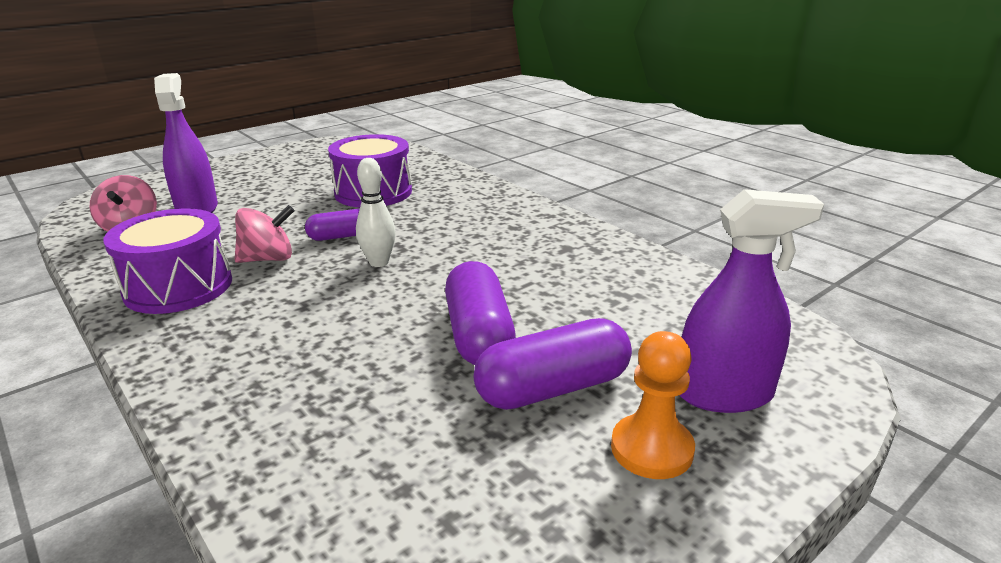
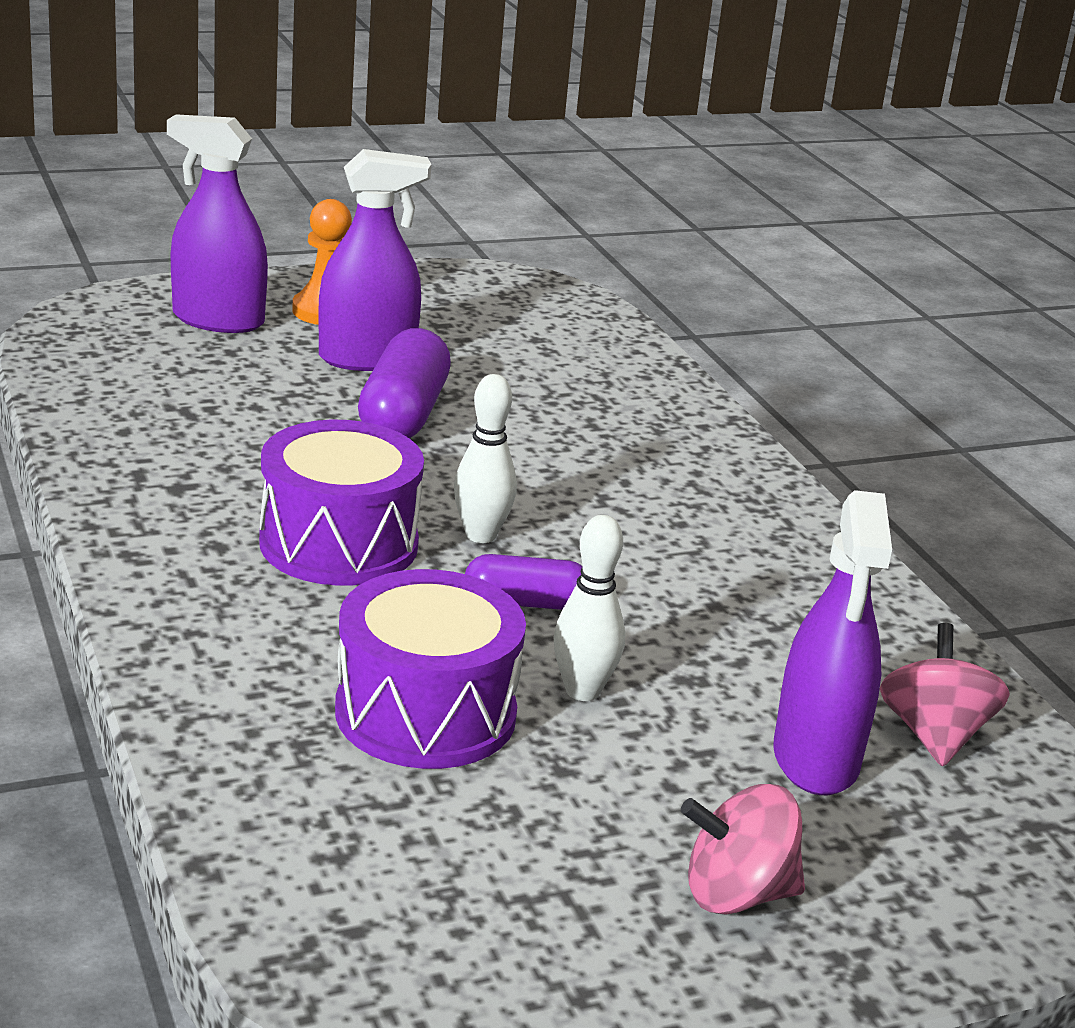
camera: 165 degrees left, 0 degrees up
purple drum [103,208,232,314] -> purple drum moved to [259,420,424,586]
pink spinning top [235,205,295,263] -> pink spinning top moved to [681,784,805,915]
purple capsule [474,318,632,410] -> purple spray bottle [318,149,431,371]
none -> white bowling pin [553,515,625,701]

